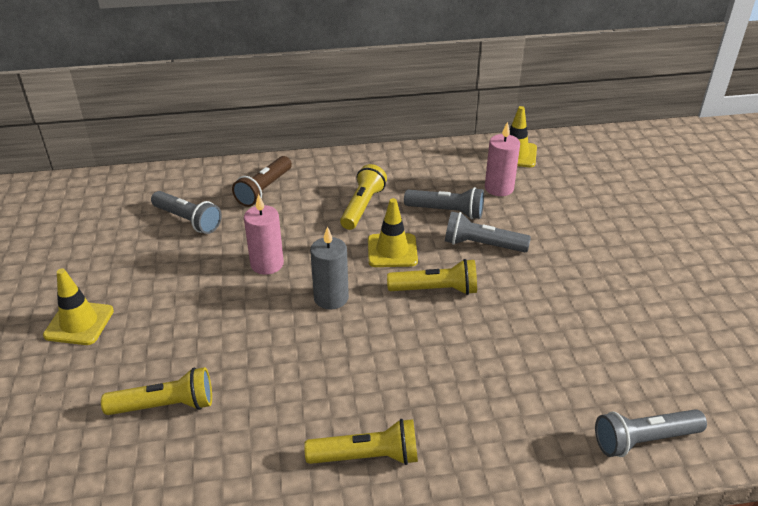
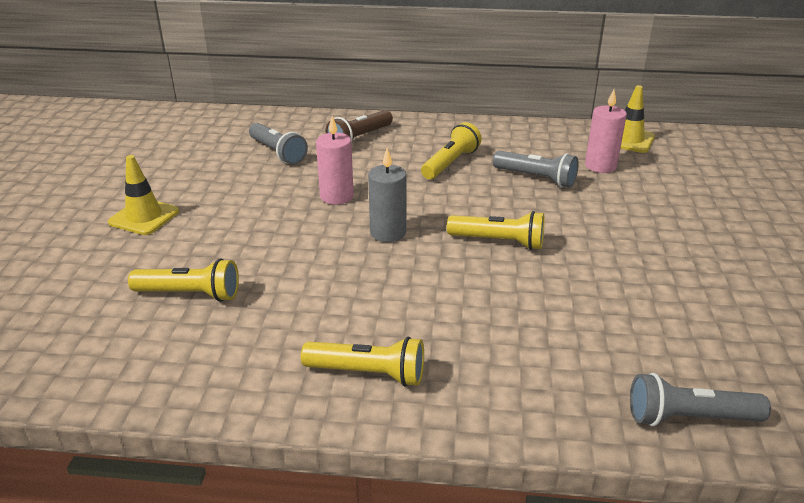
camera: 15 degrees right, 5 degrees down
yellow traffic cone [368,198,418,267] -> none
grey flashlight [445,211,531,252] -> none

